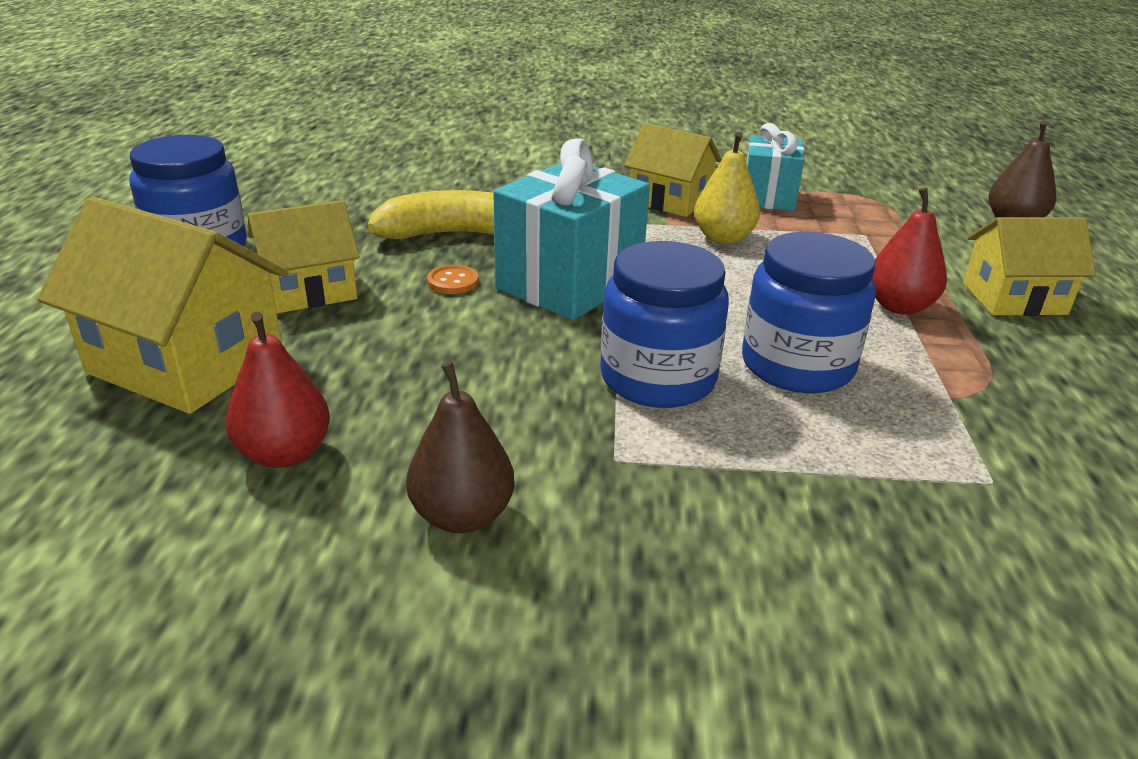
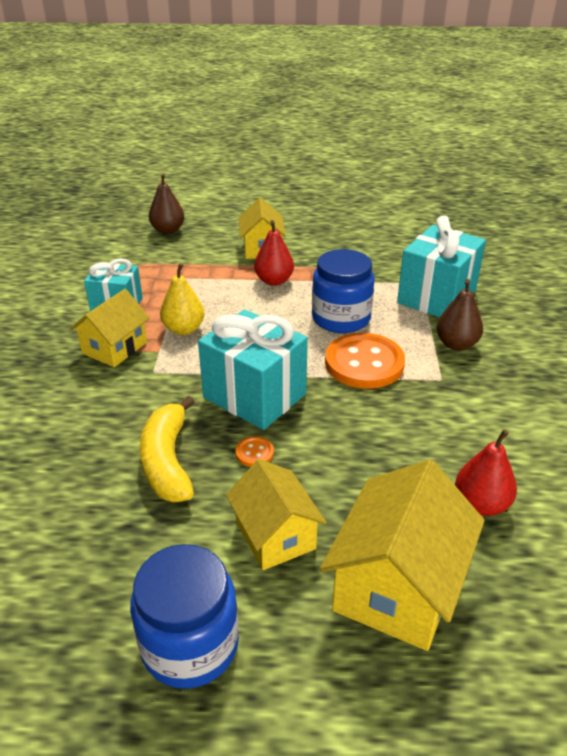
camera: 90 degrees left, 5 degrees up
brown pear [406,362,515,533] -> brown pear moved to [437,279,483,351]
blue jar [600,241,729,408] -> orange button [325,333,405,389]
none -> turquoise gift [397,215,486,317]

